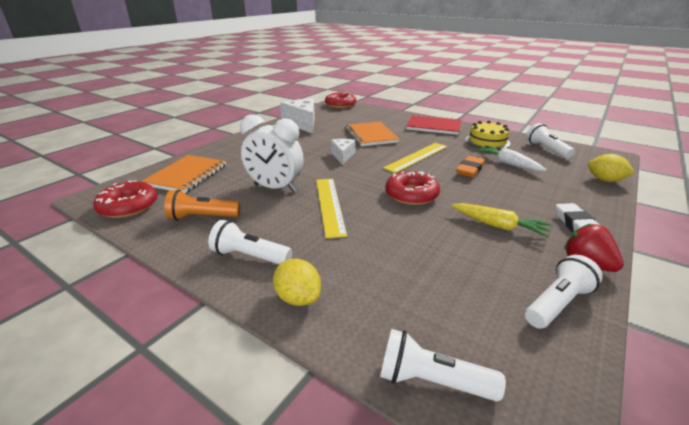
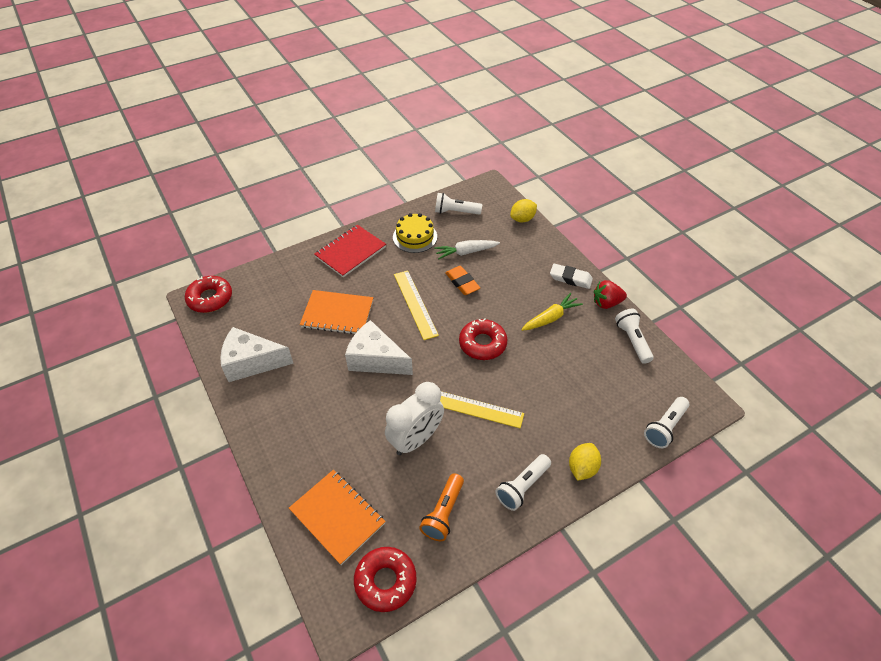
camera: 65 degrees left, 20 degrees up
yellow lemon [273,259,321,306] -> yellow lemon turned 45 degrees counterclockwise [569,443,601,481]
white cheese [331,139,355,165] -> white cheese [345,320,413,375], size x1.75

